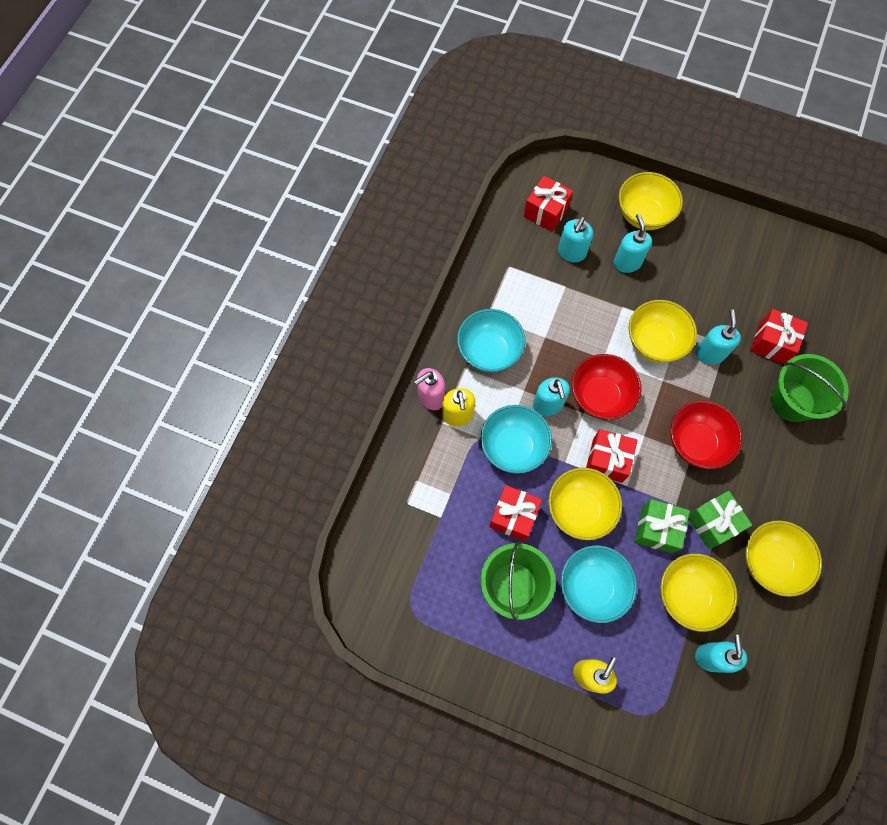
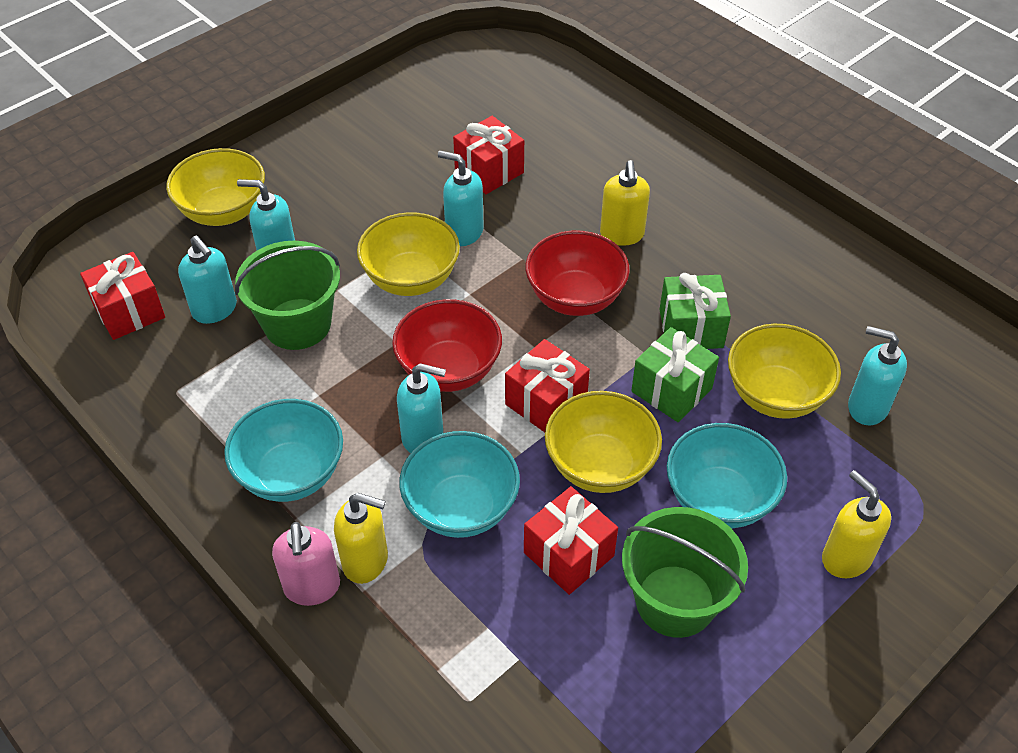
camera: 65 degrees left, 20 degrees down
yellow bowl [745,520,822,597] -> none
green bucket [771,354,849,422] -> green bucket moved to [235,241,340,350]
none -> yellow soap dispenser [600,160,650,246]

